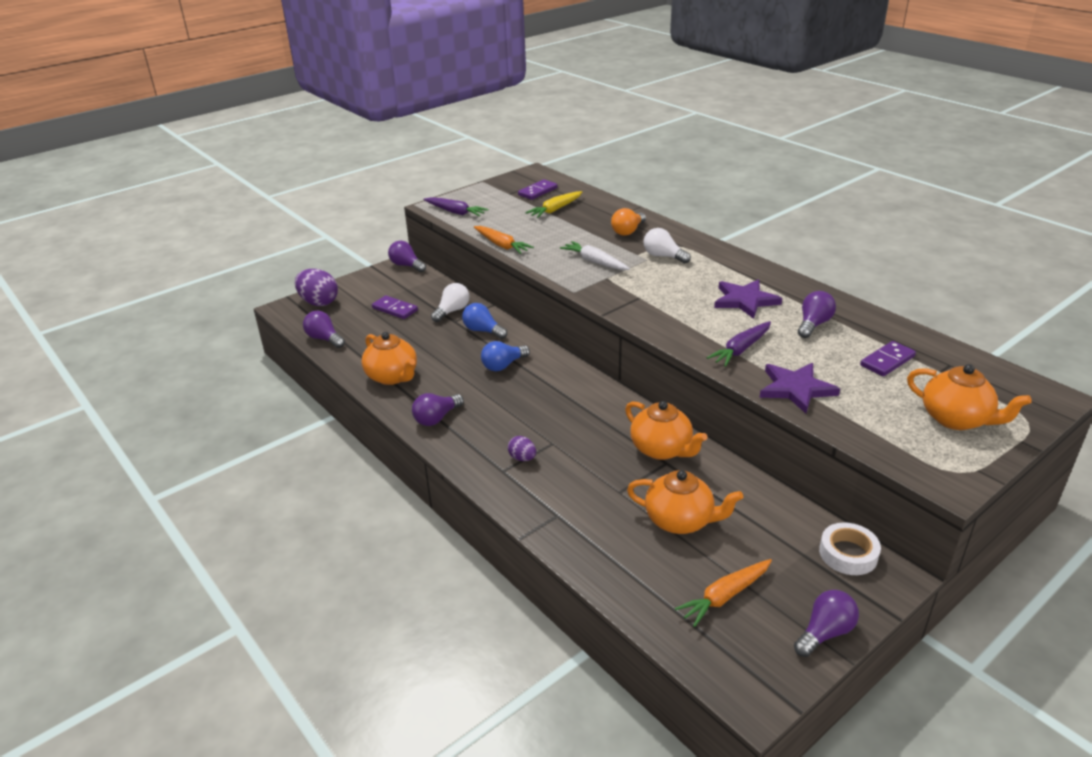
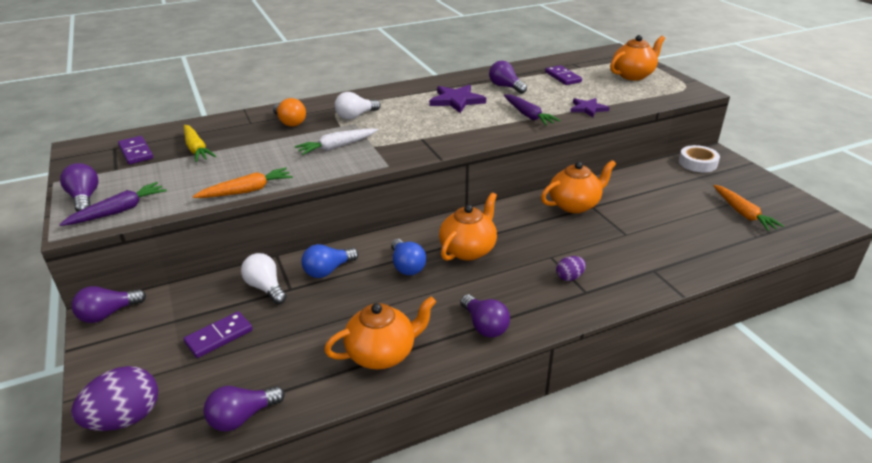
camera: 75 degrees left, 0 degrees up
orange teapot [627,470,743,534] -> orange teapot moved to [439,192,497,261]
purple star [759,363,840,413] -> purple star [570,98,610,117], size x0.66
purple light bulb [794,590,859,657] -> purple light bulb moved to [60,163,99,212]

